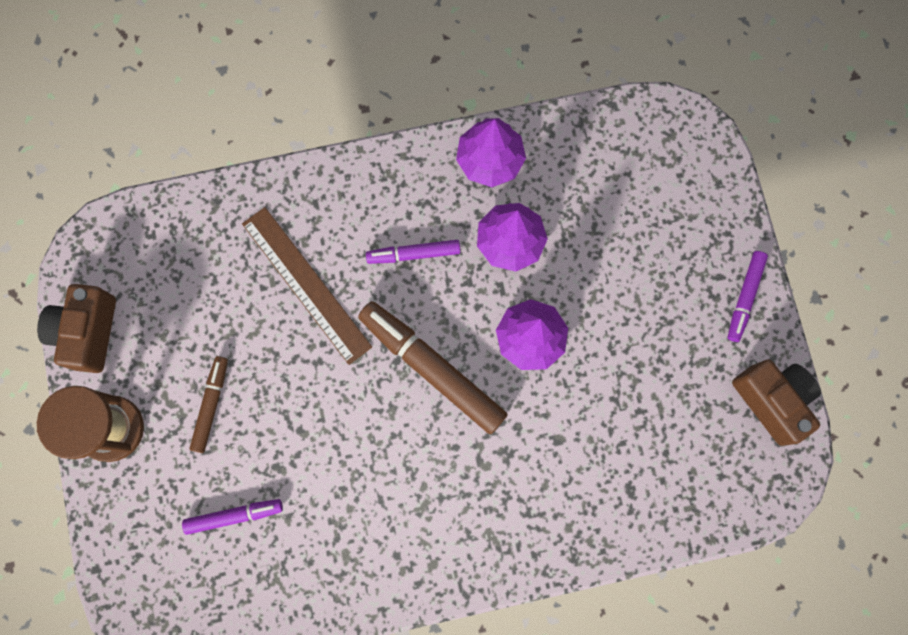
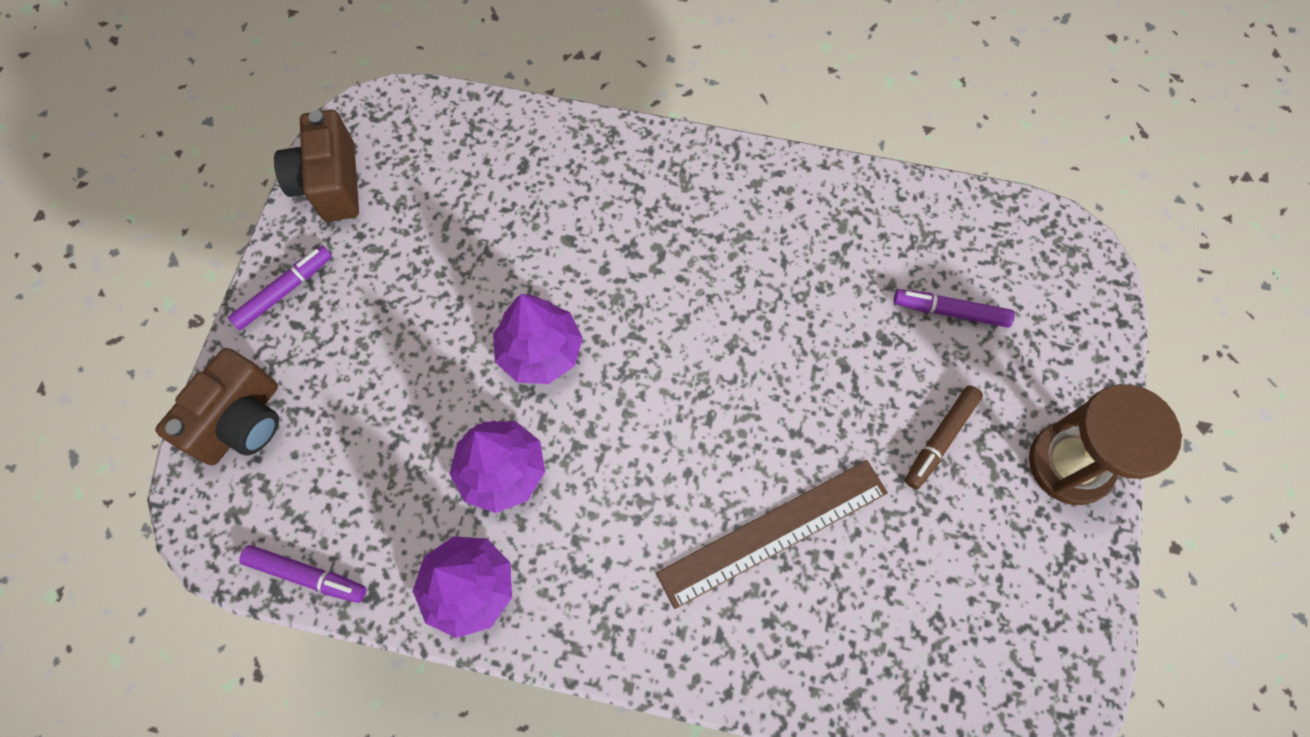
camera: 155 degrees left, 10 degrees down
brown camera [37,284,116,373] -> brown camera moved to [155,348,279,465]
brown ruler [242,207,372,365] -> brown ruler turned 75 degrees clockwise [656,460,888,609]
brown marker [358,301,508,434] -> none
purple marker [366,240,460,264] -> purple marker moved to [239,545,366,603]

